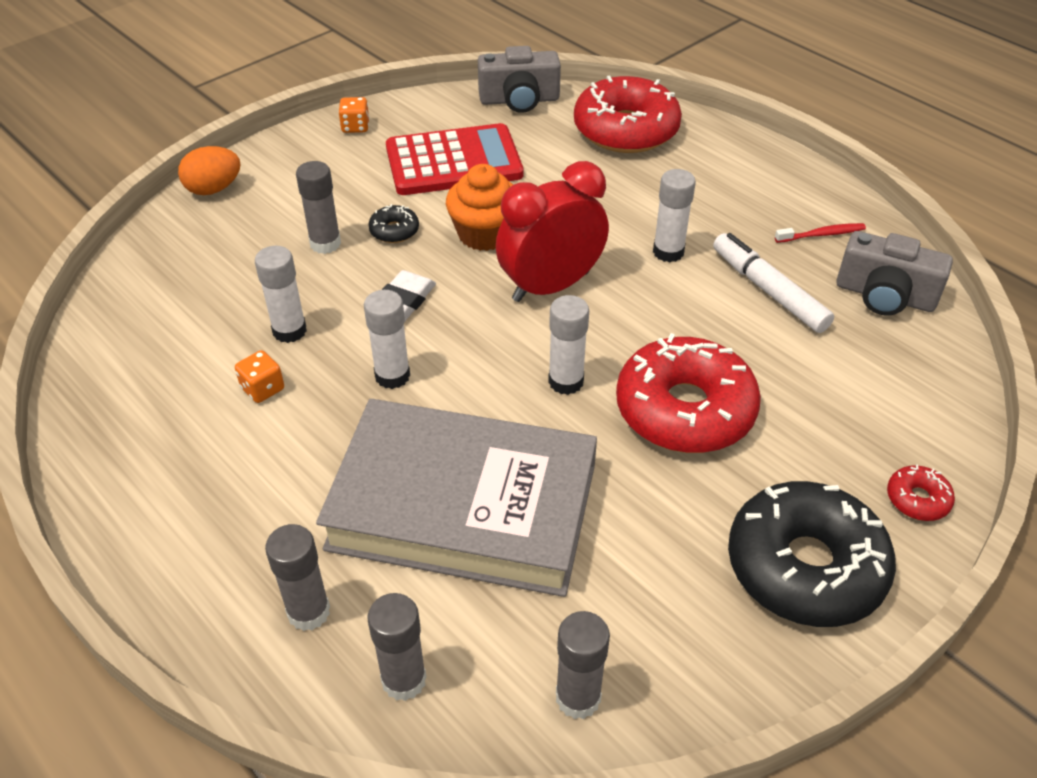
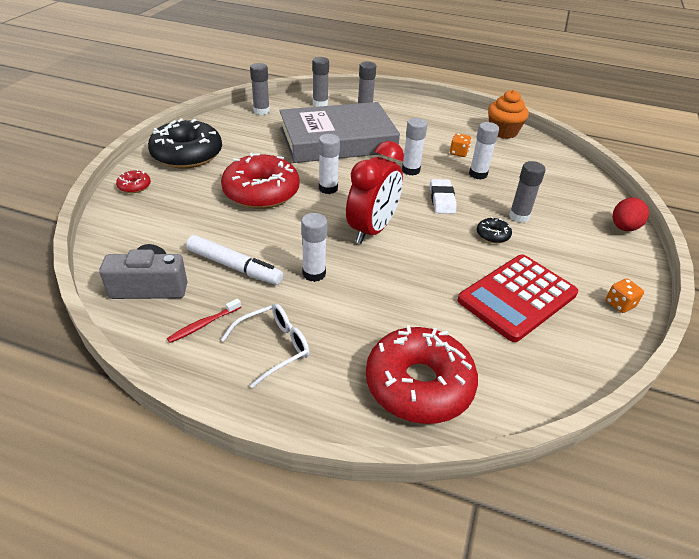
camera: 150 degrees right, 5 degrees down
orange egg [178,146,241,195] -> red egg [613,197,649,231]
orange cupcake [446,164,513,251] -> orange cupcake moved to [488,90,529,139]
grey camera [478,46,561,113] -> none
none -> white glasses [221,304,309,388]

